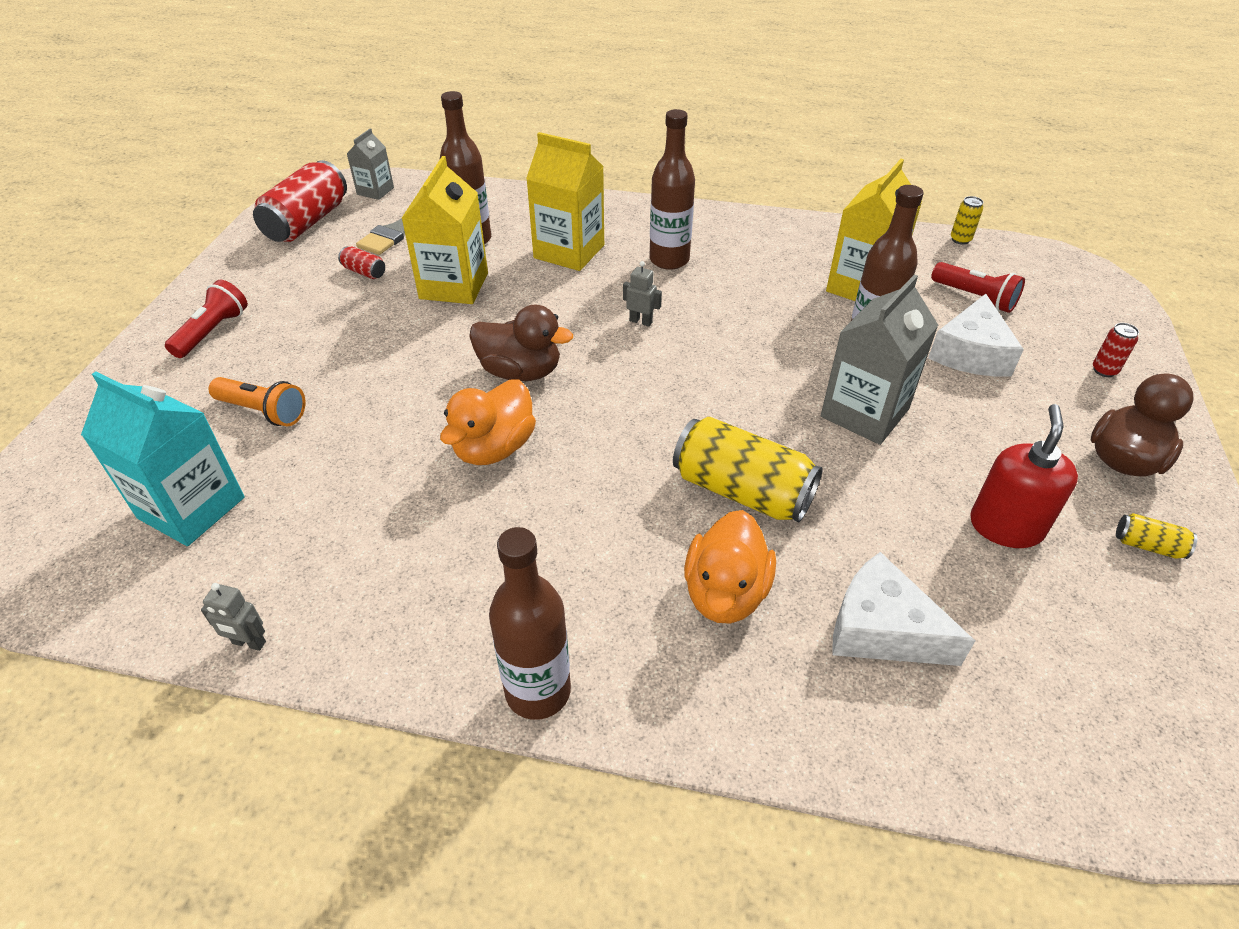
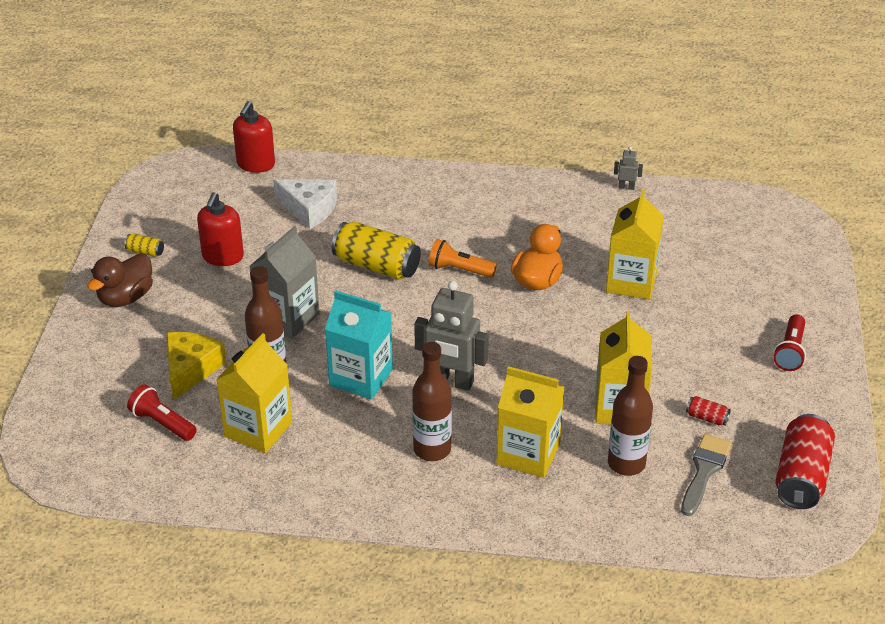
camera: 175 degrees right, 5 degrees down
turquoise carton [81,371,245,546] -> turquoise carton moved to [325,290,393,399]
orange flashlight [209,377,306,426] -> orange flashlight moved to [429,239,497,278]
grey carton [347,128,394,200] -> none
brown duck [469,304,573,381] -> none
brown bottle [489,527,571,720] -> none
grey robot [623,261,662,326] -> grey robot [414,281,489,391], size x2.28
orange duck [684,510,776,624] -> none
white cheese [928,294,1024,377] -> yellow cheese [166,332,227,400]
yellow can [951,196,983,245] -> none
red can [1093,323,1139,377] -> none
none -> red soap dispenser [233,101,275,173]
none -> yellow carton [606,190,664,299]

